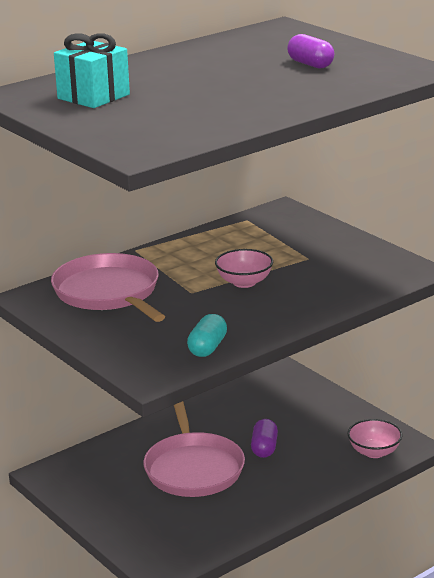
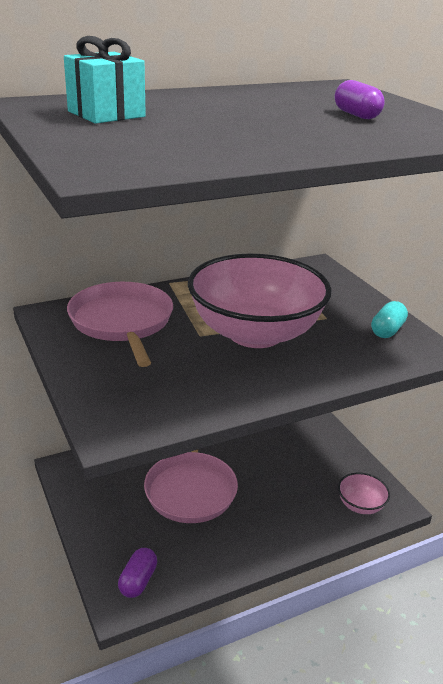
camera: 10 degrees right, 5 degrees up
turquoise capsule [187,314,227,357] -> turquoise capsule moved to [371,301,408,338]
pink bowl [215,249,273,288] -> pink bowl [188,254,332,348], size x2.37
purple capsule [251,419,278,458] -> purple capsule moved to [118,548,157,598]

